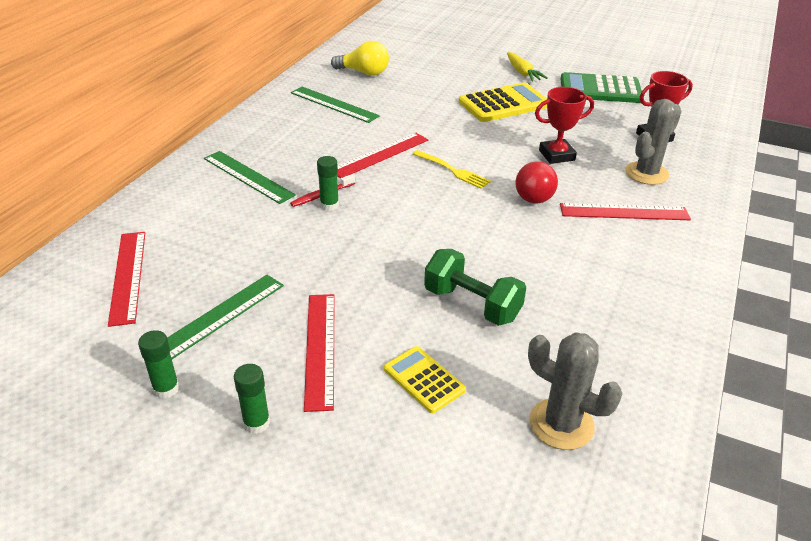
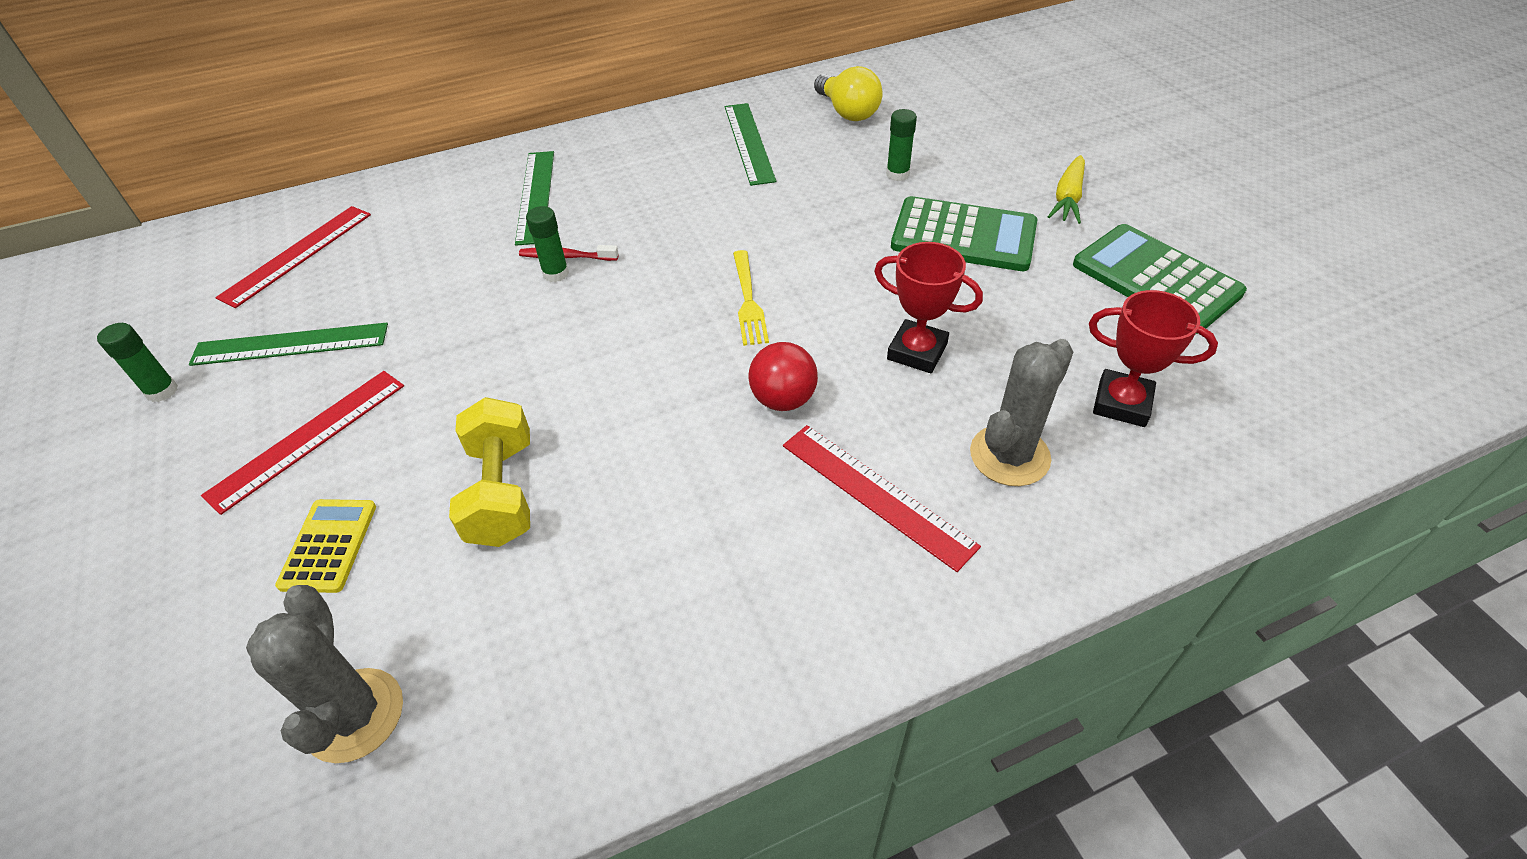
camera: 45 degrees right, 10 degrees up
green glue stick [234,364,270,434] -> green glue stick moved to [886,109,917,181]
red ruler [337,133,428,178] -> none
green dumbbell [424,249,526,326] -> yellow dumbbell [449,397,530,547]
yellow calculator [459,83,547,122] -> green calculator [891,196,1037,271]
grey cactus [625,99,682,185] -> grey cactus turned 45 degrees counterclockwise [970,339,1073,486]

